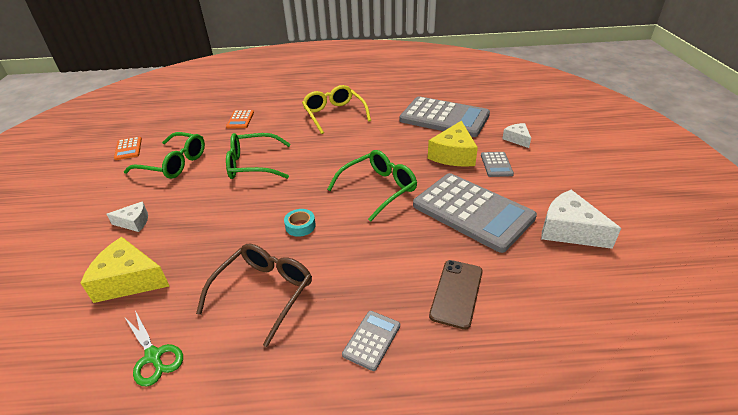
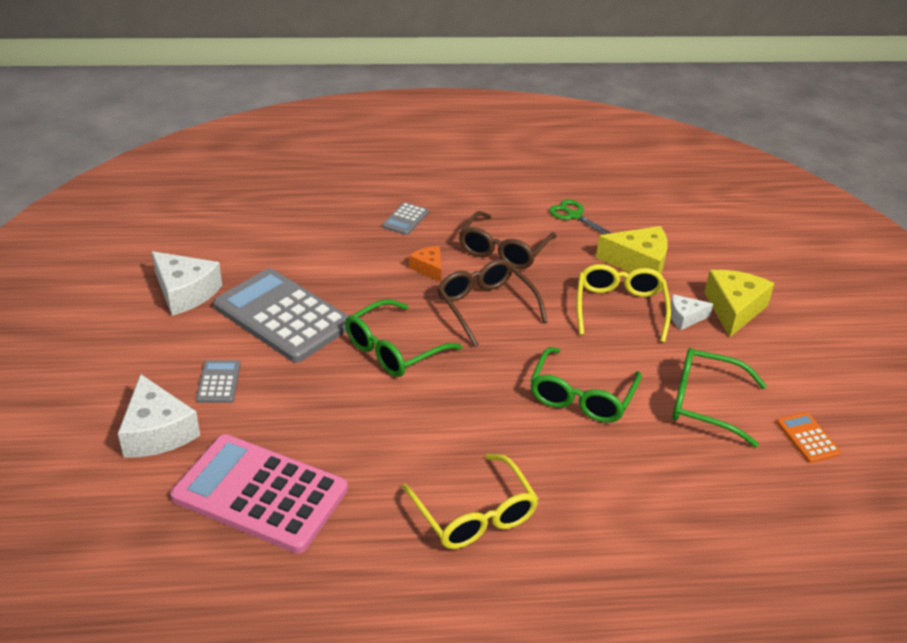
camera: 175 degrees right, 0 degrees up
orange calculator [226,110,254,129] -> none
green glasses [226,133,291,179] -> green glasses turned 120 degrees clockwise [530,347,642,423]
turquoise tape [284,209,316,237] -> brown glasses [437,259,548,347]
grey calculator [399,96,490,137] -> pink calculator [170,434,348,553]
yellow cheese [428,121,478,167] -> yellow cheese moved to [704,270,775,337]
brown phone [429,260,483,330] -> none
white cheese [502,123,531,148] -> white cheese [118,374,200,458], size x1.77
none -> orange cheese [409,246,441,282]
none -> yellow glasses [577,264,671,343]

